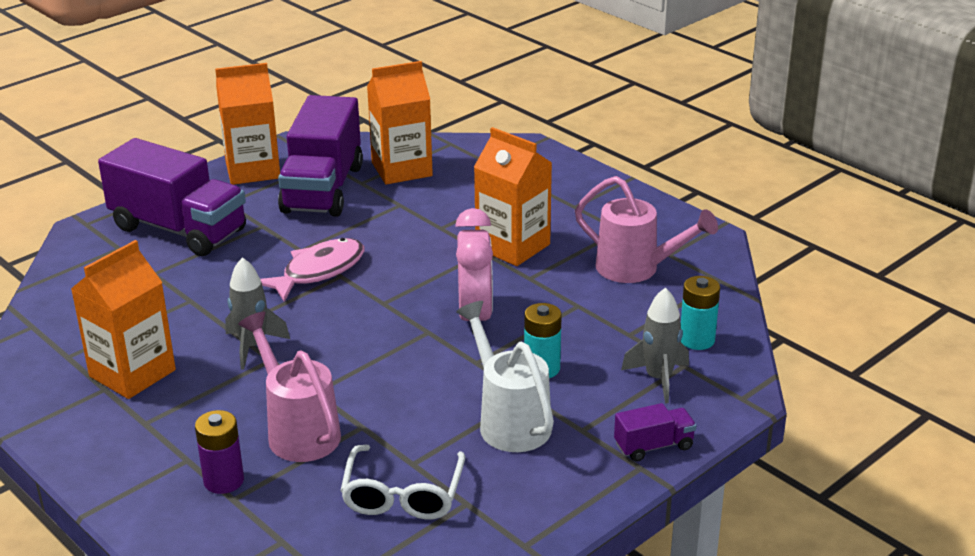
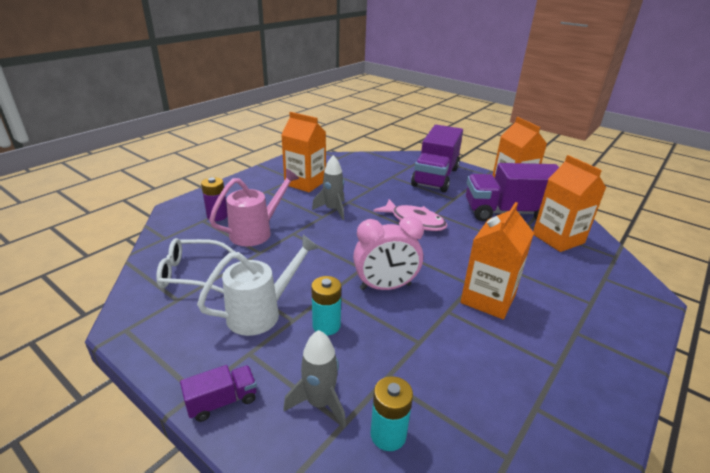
camera: 80 degrees right, 0 degrees up
pink watering can [575,176,718,283] -> none
purple truck [614,403,696,462] -> purple truck turned 90 degrees counterclockwise [180,365,257,422]

